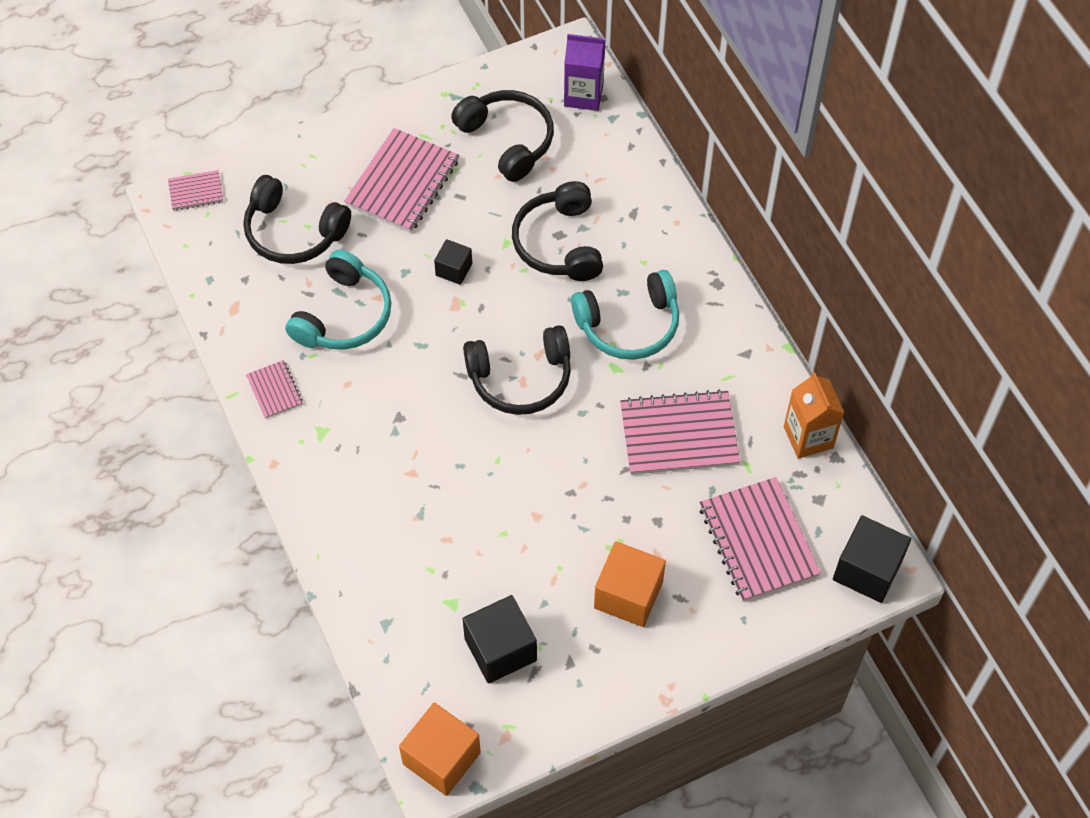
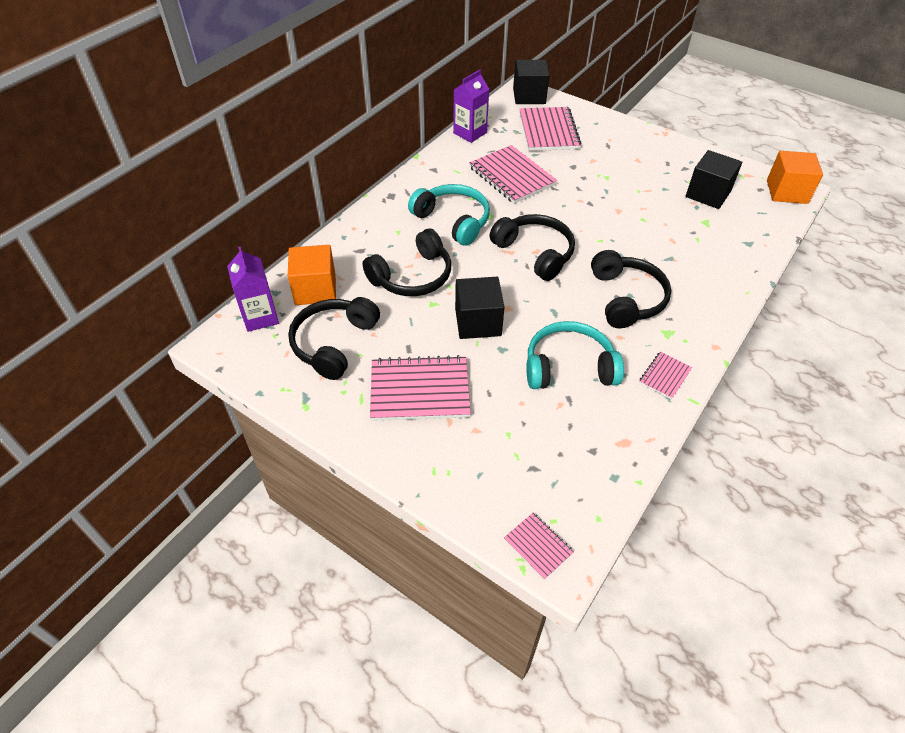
camera: 120 degrees left, 10 degrees down
black headphones [243,175,351,264] -> black headphones moved to [591,250,671,328]
black cube [434,239,472,285] -> black cube [455,277,504,339], size x1.75
orange cube [594,541,666,627] -> orange cube moved to [288,245,336,305]
pink notebook [699,477,821,602] -> pink notebook turned 45 degrees counterclockwise [520,107,581,151]
orange carton [784,372,845,459] -> purple carton [453,70,489,143]

